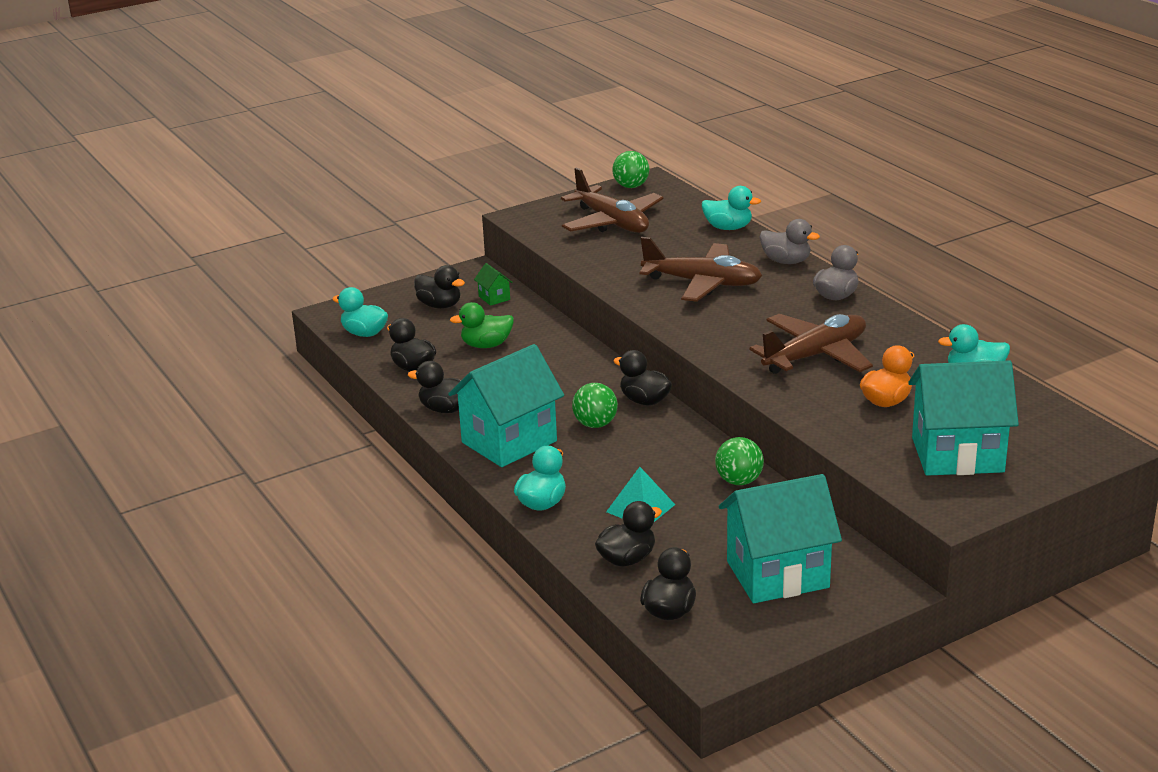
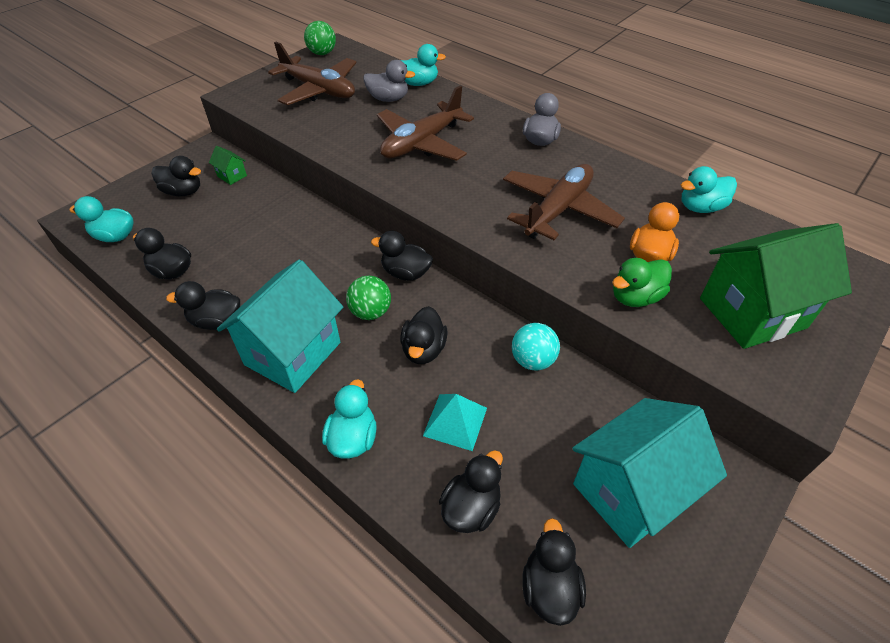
camera: 20 degrees left, 20 degrees up
green duck [450,302,514,348] -> green duck moved to [612,258,672,307]
brown plane [640,237,762,302] -> brown plane turned 135 degrees clockwise [377,85,474,161]
green ball [715,437,764,485] -> turquoise ball [512,323,560,371]
grey duck [760,219,820,264] -> grey duck moved to [363,60,415,102]
turquoise house [908,360,1019,476] -> green house [700,223,852,349]
none -> black duck [400,306,448,364]

